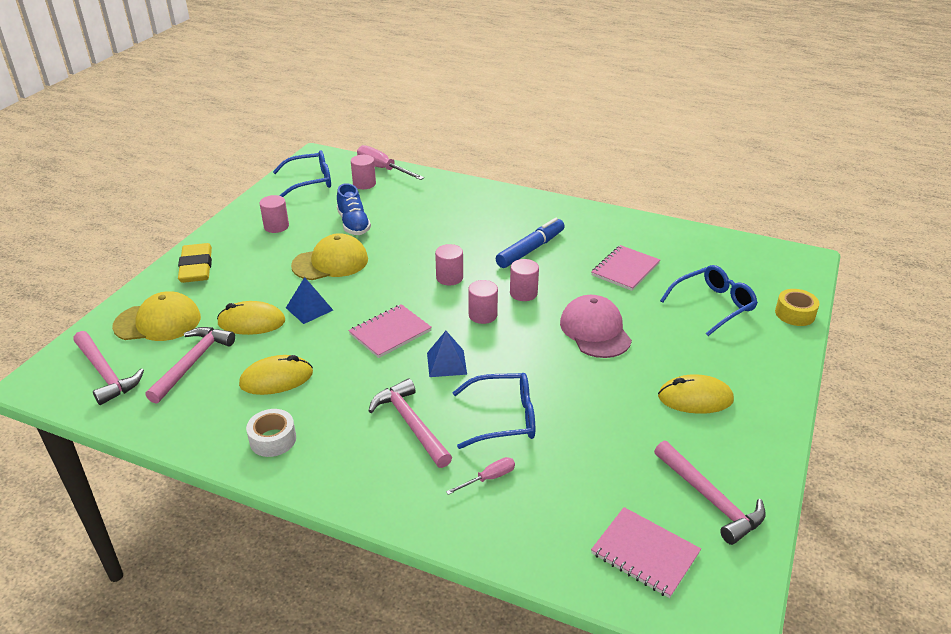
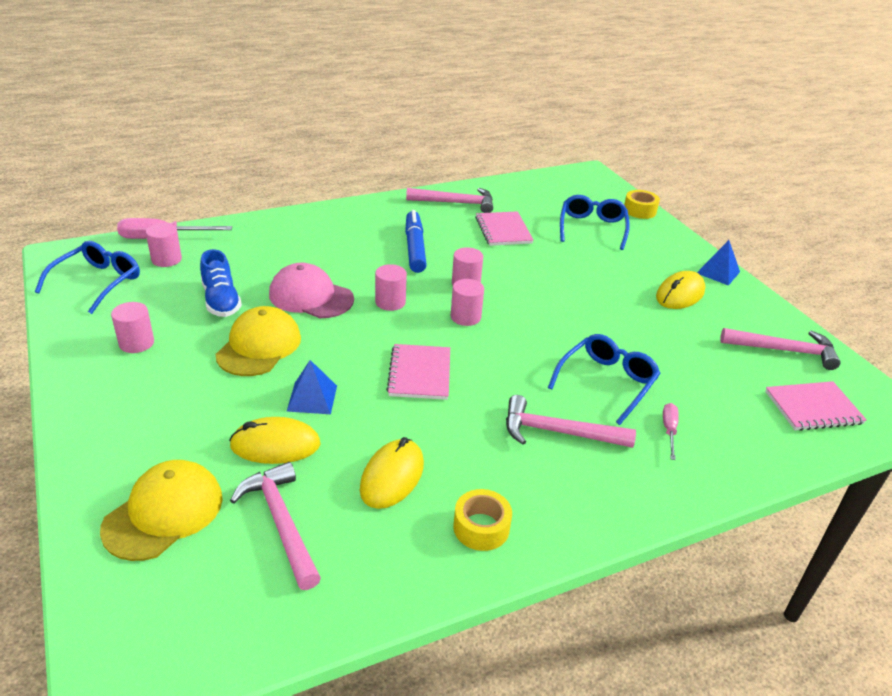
camera: 50 degrees left, 0 degrees up
pink hammer [73,331,144,405] -> pink hammer moved to [406,188,493,213]
yellow eraser [178,243,212,283] -> none
yellow mouse [217,301,285,335] -> yellow mouse turned 45 degrees clockwise [229,417,321,464]
white tape [246,409,296,457] -> yellow tape [453,489,512,551]
blue shoe [337,183,371,235] -> blue shoe turned 45 degrees clockwise [200,249,242,317]
blue pyramid [427,331,467,377] -> blue pyramid moved to [697,240,740,286]
pink cap [560,295,632,358] -> pink cap moved to [269,263,354,318]

